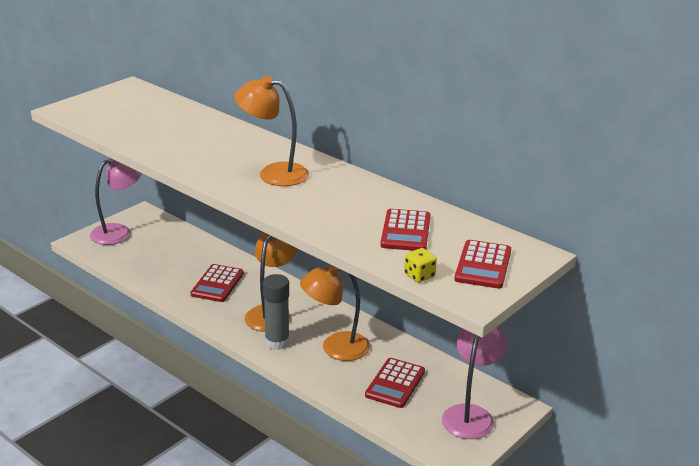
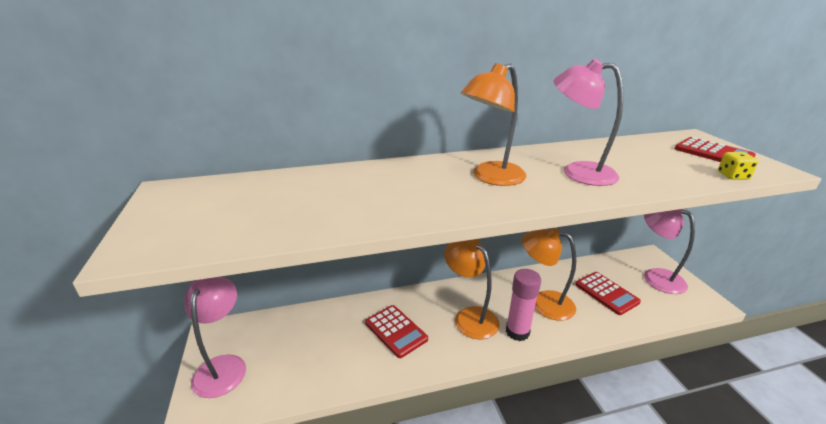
camera: 55 degrees left, 0 degrees up
grey glue stick [263,274,290,350] -> pink glue stick [506,269,541,341]
orange lamp [300,264,370,361] -> orange lamp turned 90 degrees clockwise [522,228,576,321]
red calculator [380,209,430,251] -> none
none -> pink lamp [554,59,623,186]

